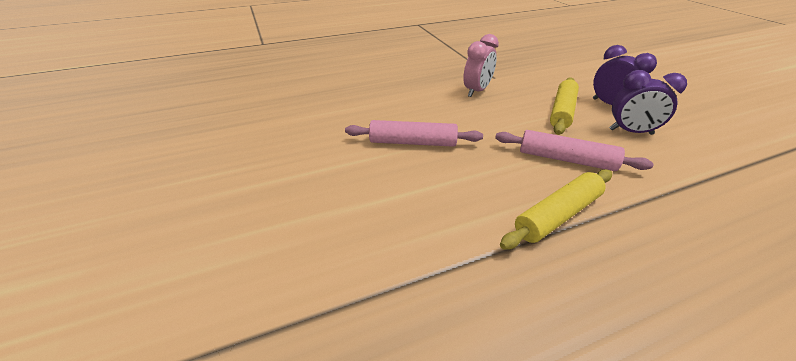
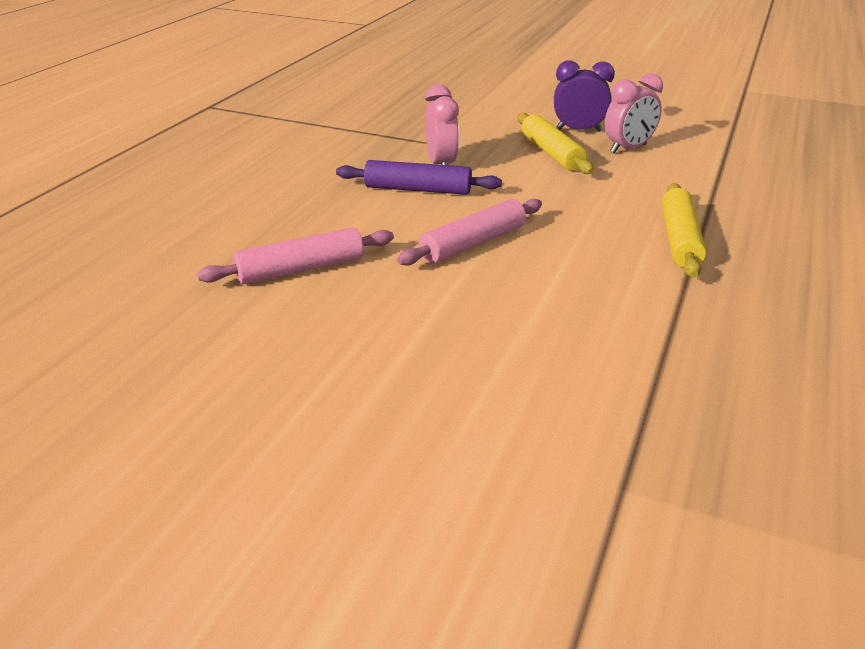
camera: 45 degrees left, 5 degrees down
pink rolling pin [495,130,654,171] -> pink rolling pin moved to [197,227,394,284]
purple clock [609,70,687,135] -> pink clock [605,73,663,153]
none -> purple rolling pin [336,160,502,195]

